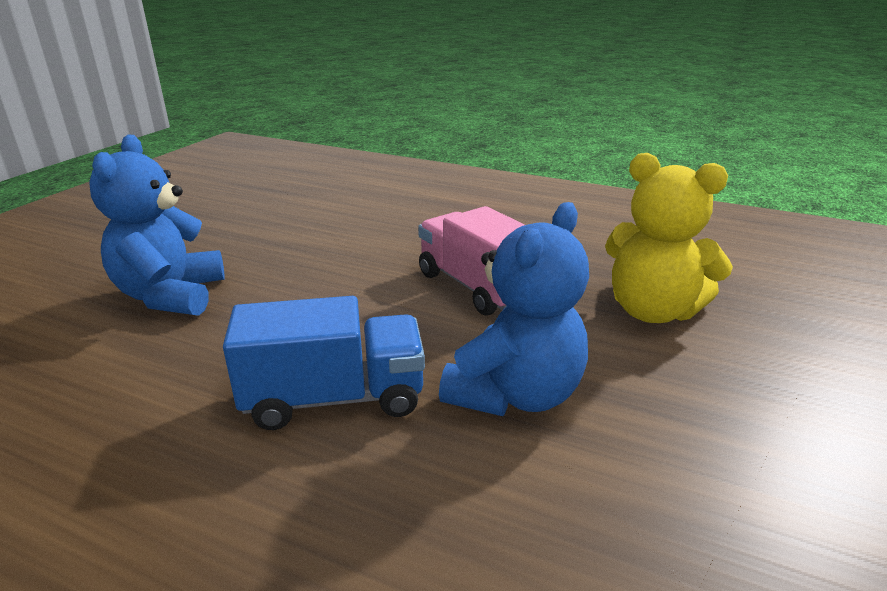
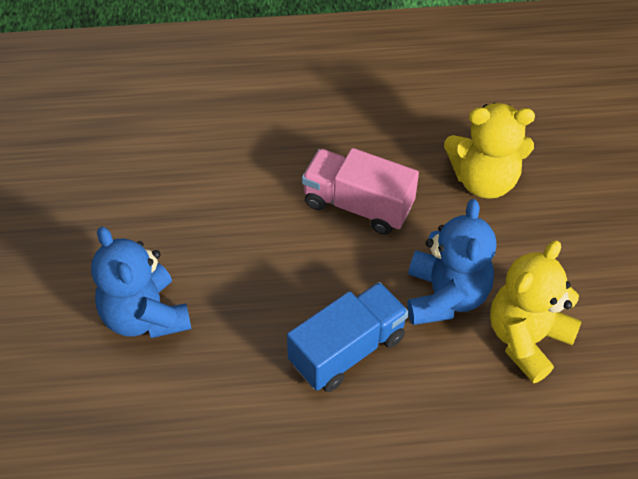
camera: 30 degrees left, 25 degrees up
none -> yellow teddy bear [490,240,582,383]

